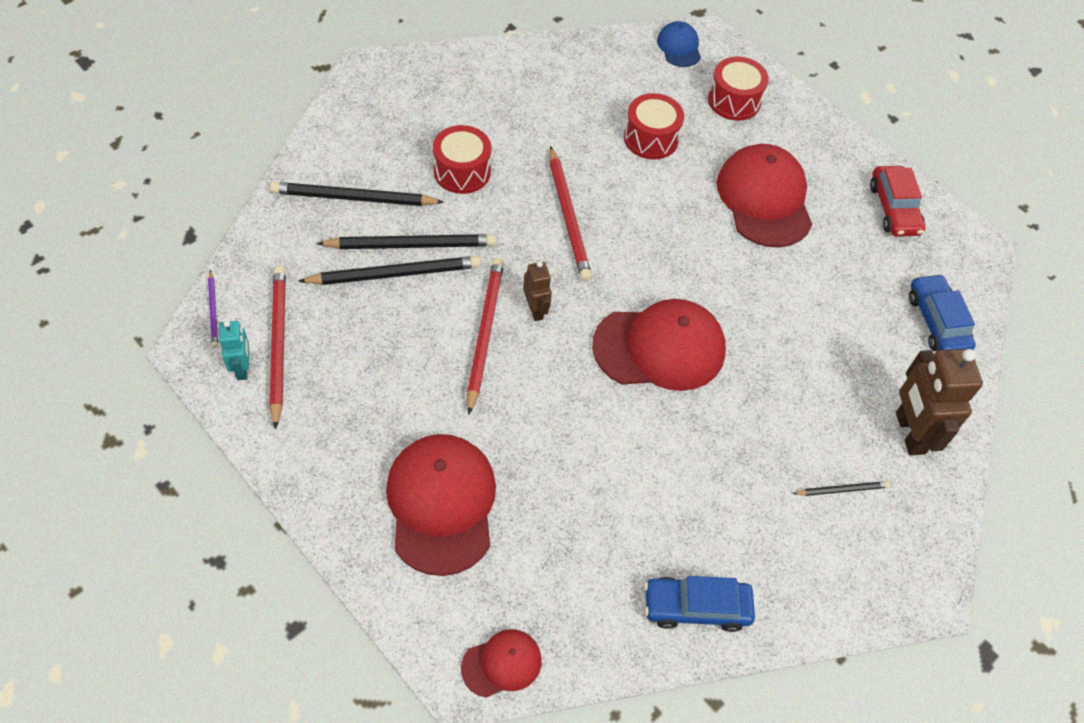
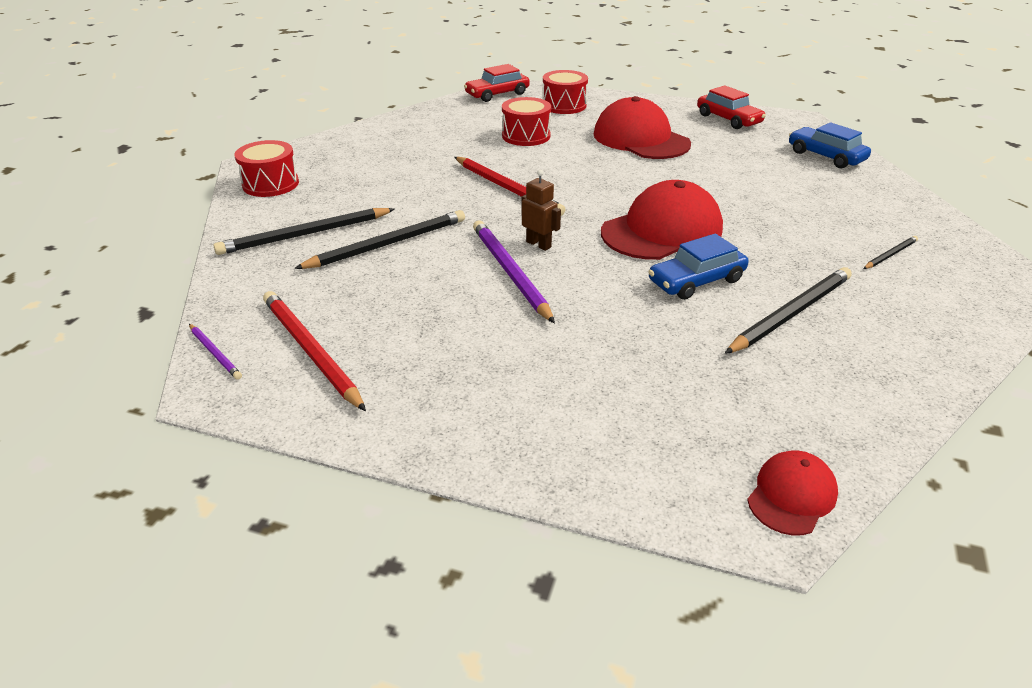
camera: 25 degrees left, 20 degrees down
turquoise robot [219,321,249,380] -> none
black pencil [298,256,481,285] -> black pencil moved to [725,267,852,354]
red cap [386,434,496,576] -> none
red drum [433,125,491,194] -> red drum moved to [234,140,299,197]
red pencil [467,258,504,415] -> purple pencil [473,220,555,324]
blue car [644,576,755,632] -> blue car moved to [648,233,749,300]
blue cap [657,21,701,67] -> red car [464,64,530,102]
brown robot [896,349,983,455] -> none

